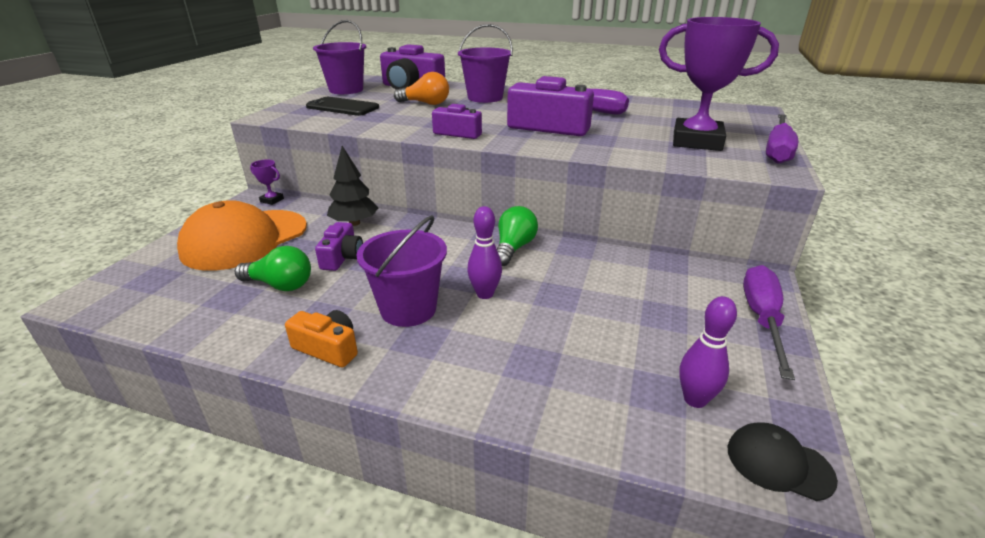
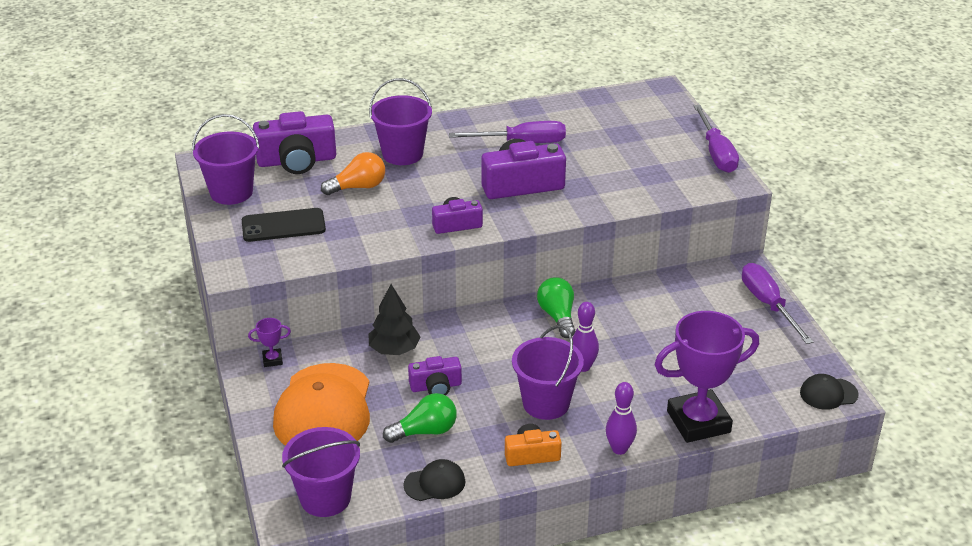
camera: 35 degrees left, 5 degrees up
purple camera [315,222,363,271] -> purple camera turned 105 degrees clockwise [408,356,462,396]
purple trophy [659,17,779,151] -> purple trophy moved to [655,311,759,443]
purple bowling pin [679,296,737,408] -> purple bowling pin moved to [606,382,637,455]
none -> purple bucket [282,427,360,517]
none -> black cap [403,459,466,501]

